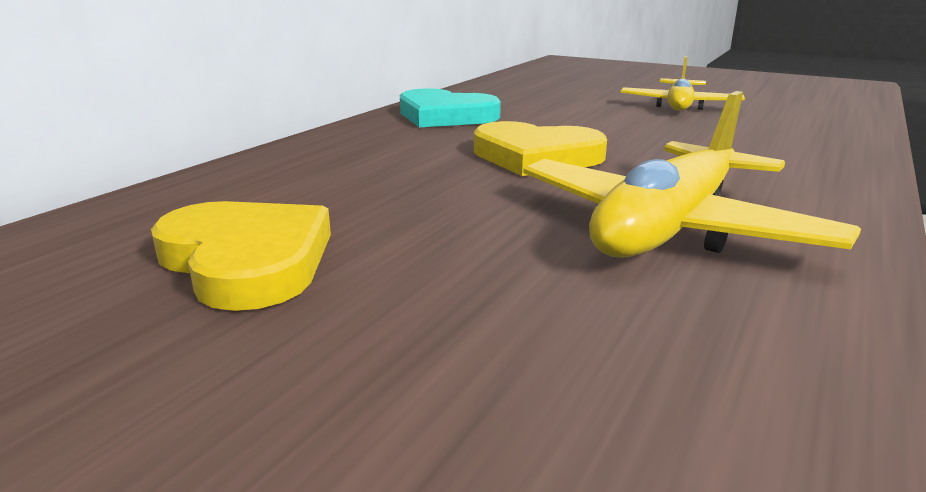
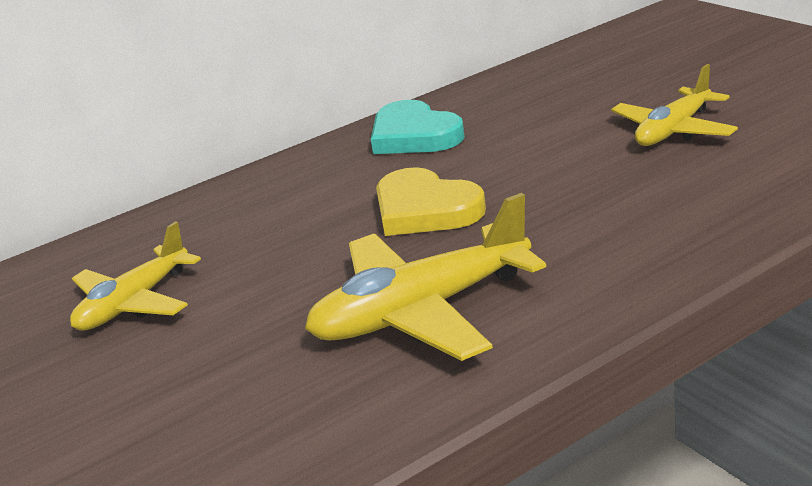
camera: 30 degrees right, 5 degrees up
yellow heart [151,201,331,311] -> yellow plane [70,221,201,331]

